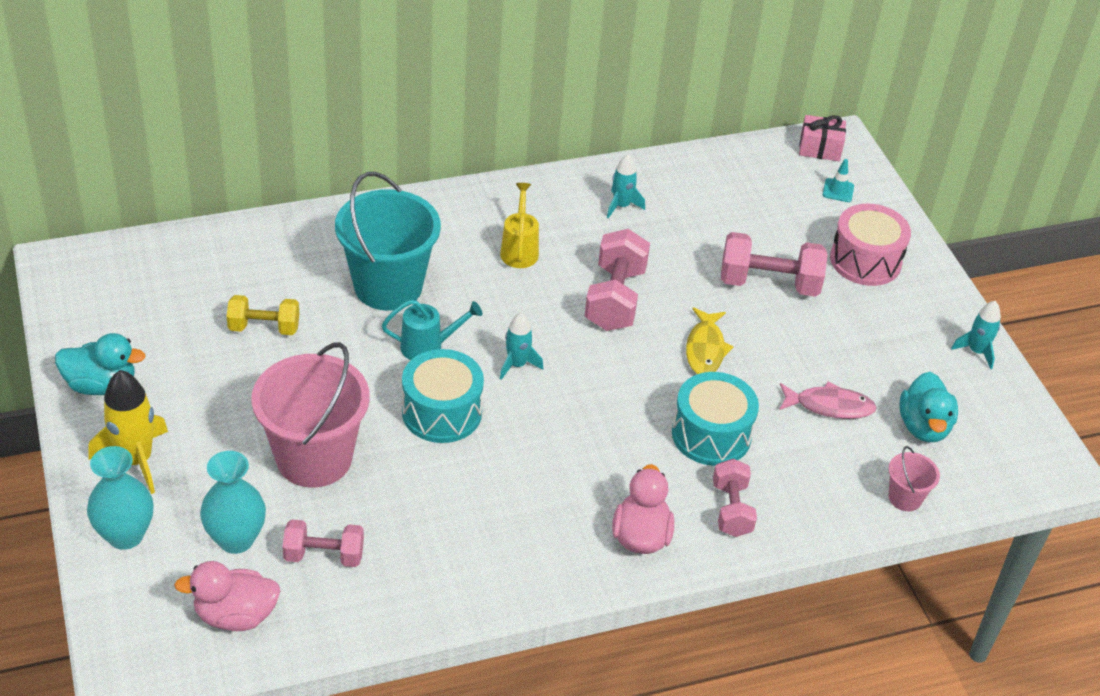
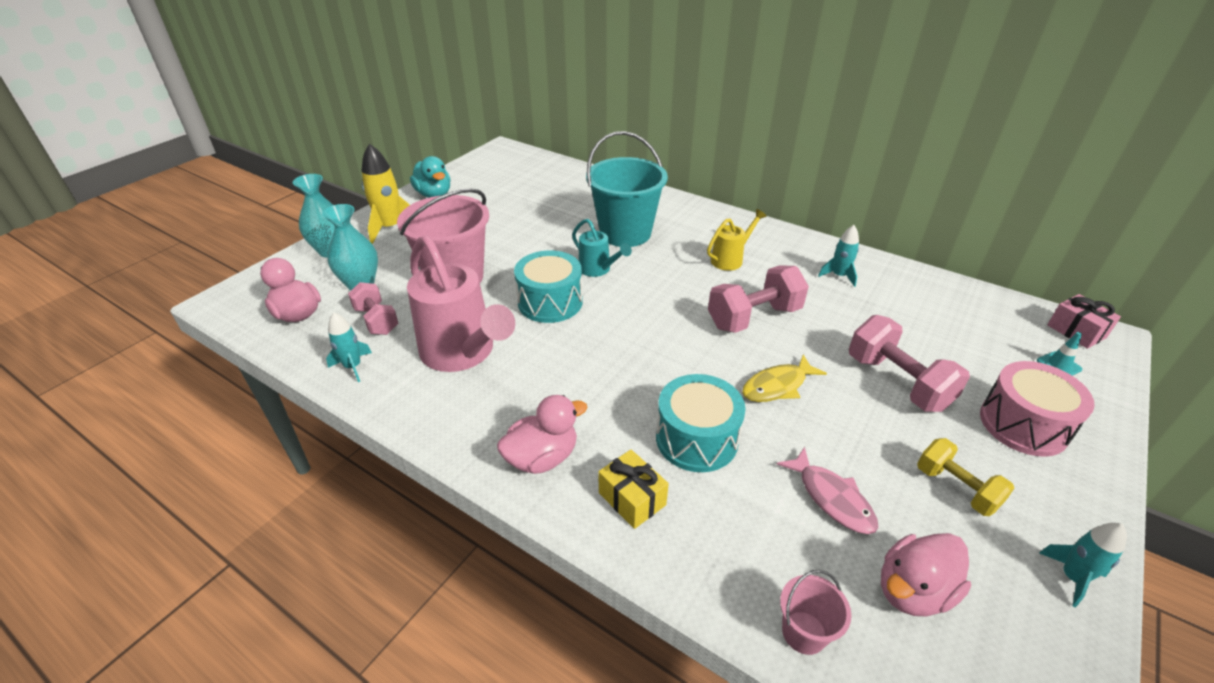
camera: 55 degrees right, 5 degrees down
yellow dumbbell [227,295,299,335] -> yellow dumbbell moved to [917,438,1014,516]
turquoise rocket [500,313,543,380] -> turquoise rocket moved to [326,312,372,382]
pink dumbbell [713,459,757,537] -> yellow gift [598,450,669,529]
turquoise duck [900,372,958,442] -> pink duck [881,533,971,616]
none -> pink watering can [407,235,515,372]

